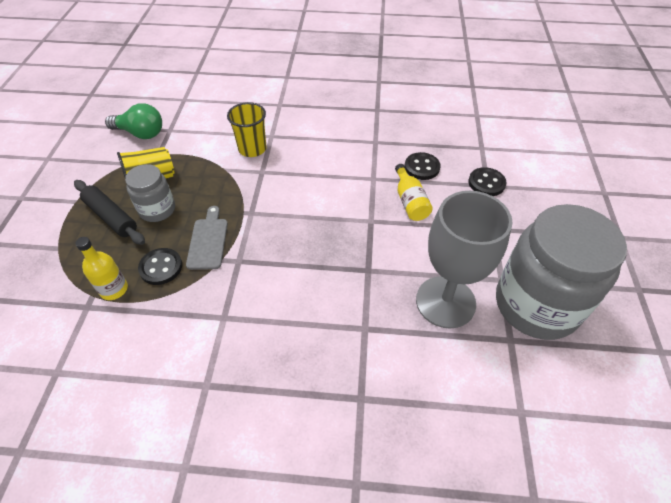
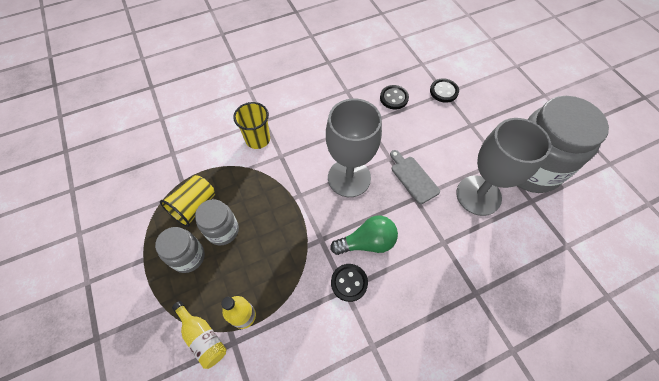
camera: 30 degrees left, 10 degrees up
black rolling pin [74,180,145,245] -> grey jar [155,227,205,273]
green light bulb [105,103,162,139] -> green light bulb moved to [330,216,398,255]
black button [138,248,182,285] -> black button moved to [331,264,368,302]
grey cutting board [186,206,228,270] -> grey cutting board moved to [390,150,440,204]
yellow bottle [395,164,433,221] -> yellow bottle moved to [172,301,227,369]
none -> grey goblet [326,99,382,197]

